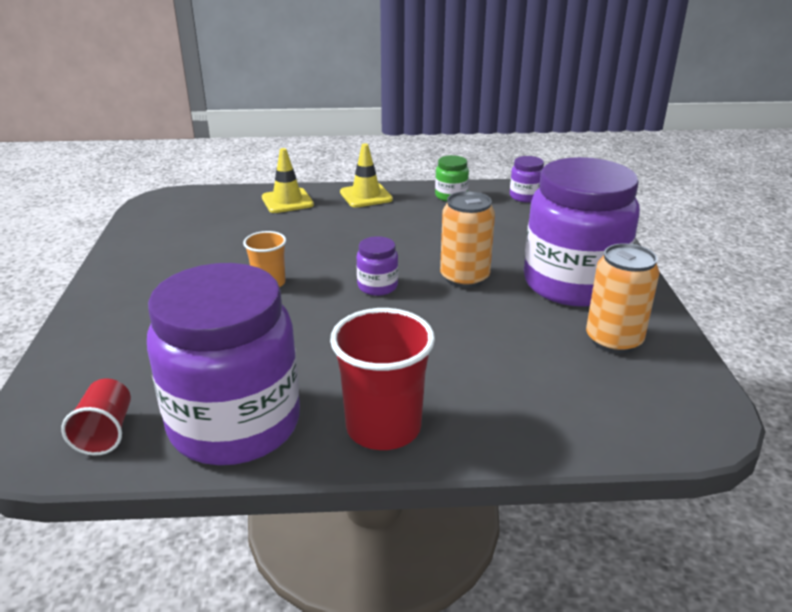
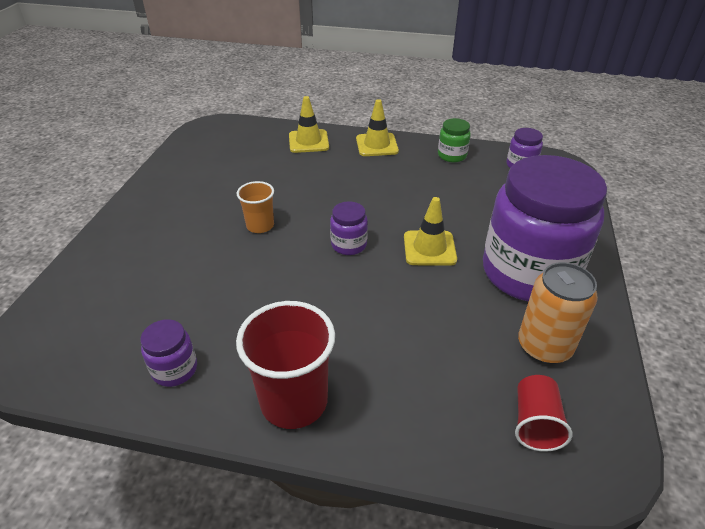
camera: 15 degrees right, 10 degrees up
red cup [61,378,131,456] -> red cup moved to [515,375,573,452]
purple jar [147,263,300,465] -> purple jar [140,319,197,387], size x0.40
orange can [440,191,495,288] -> yellow traffic cone [404,197,457,266]

